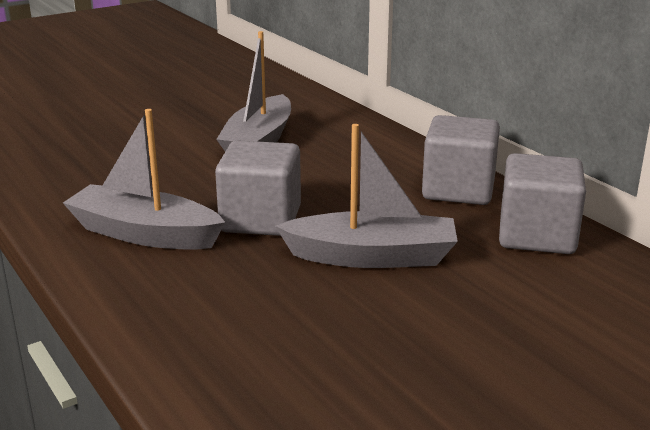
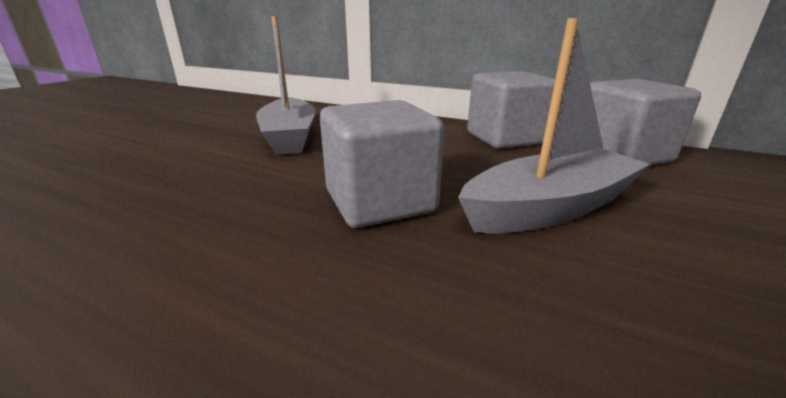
camera: 30 degrees left, 0 degrees up
grey boat [63,109,225,250] -> none

